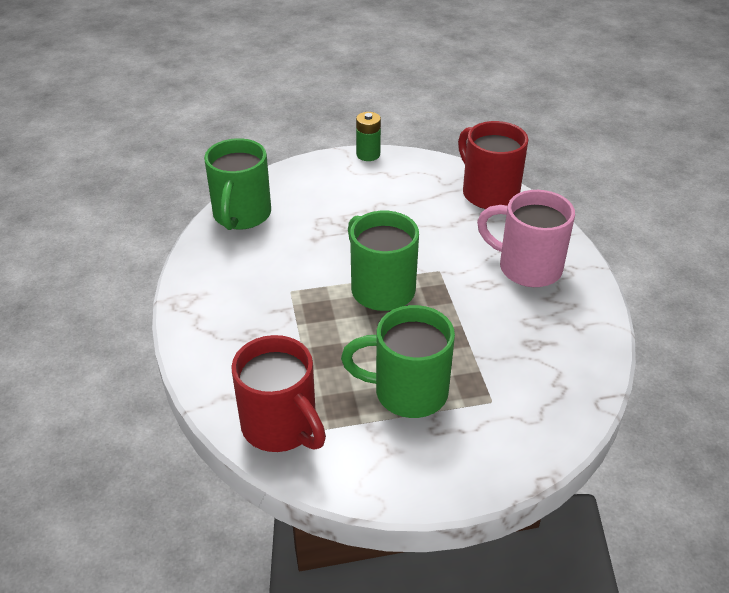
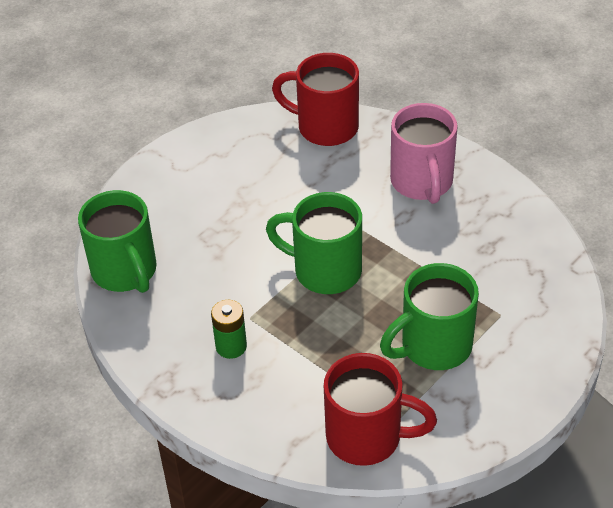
camera: 35 degrees left, 5 degrees up
green battery [356,112,381,161] -> green battery moved to [211,300,247,359]
pink mug [477,190,575,287] -> pink mug turned 90 degrees counterclockwise [390,103,458,204]

